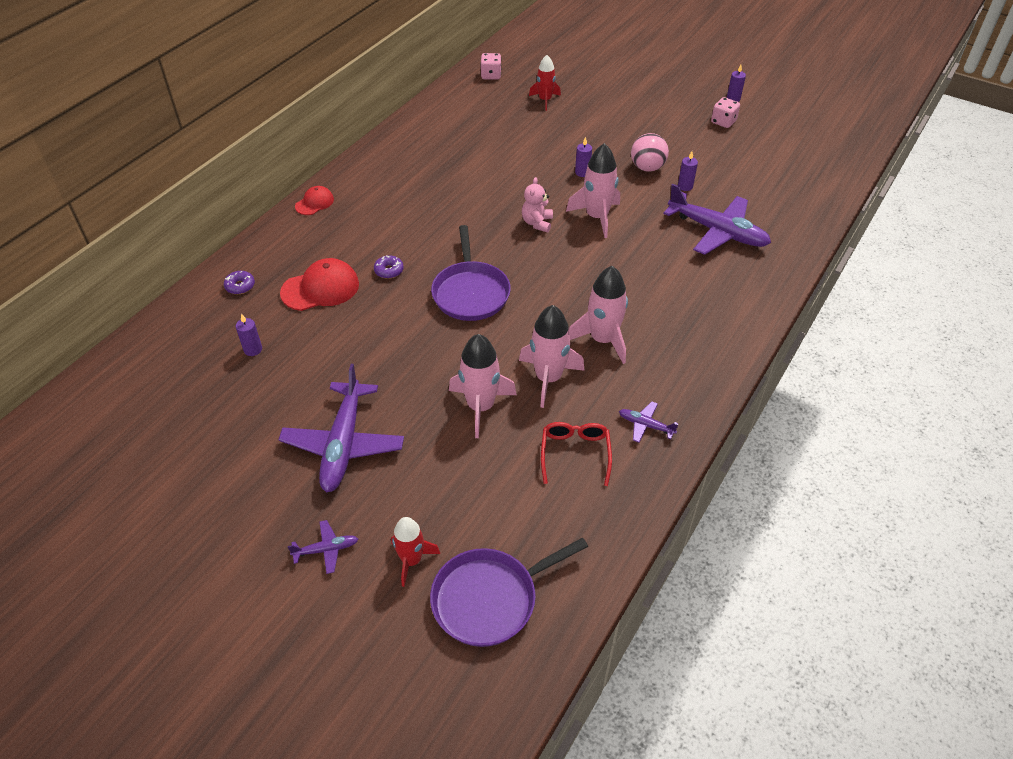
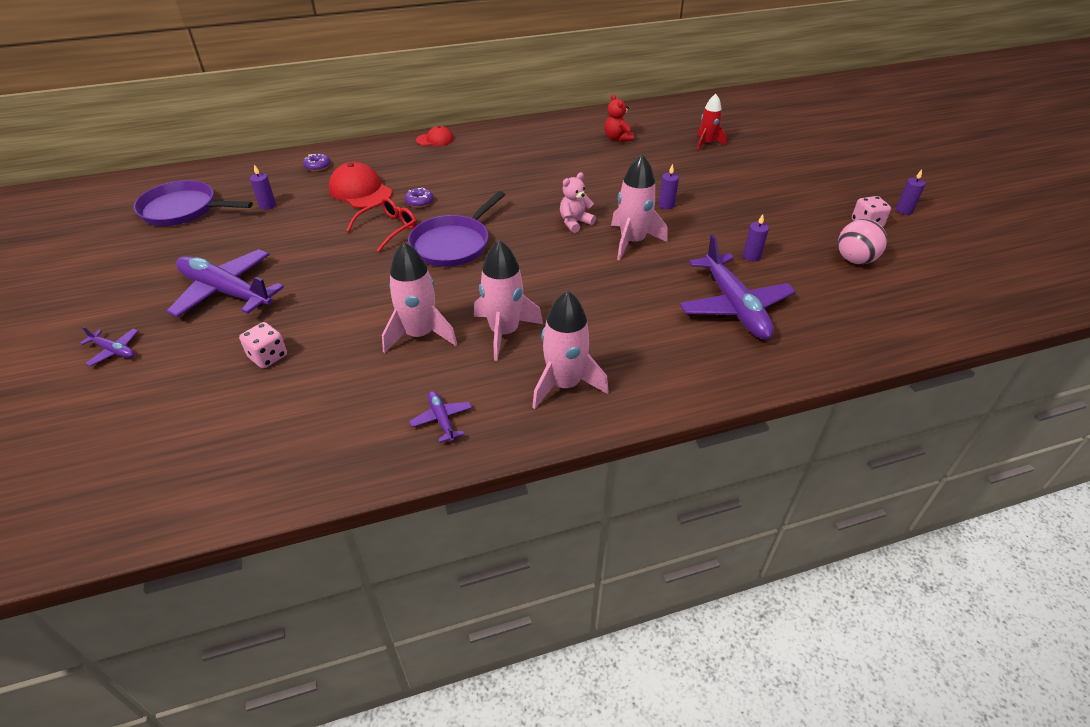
camera: 40 degrees right, 5 degrees down
purple plane [279,364,404,492] -> purple plane turned 75 degrees clockwise [166,249,284,317]
red cap [280,258,359,311] -> red cap turned 150 degrees counterclockwise [329,162,392,208]
red rocket [391,517,440,587] -> none
purple pan [430,538,588,647] -> purple pan moved to [134,180,253,226]
pink rocket [449,334,517,438] -> pink rocket moved to [532,291,609,409]
pink dice [480,53,501,80] -> pink dice moved to [239,322,287,369]
red glasses [541,422,612,486] -> red glasses moved to [346,197,417,252]
pink ball [631,133,669,172] -> pink ball moved to [838,219,887,264]
none -> red teddy bear [605,94,634,142]

